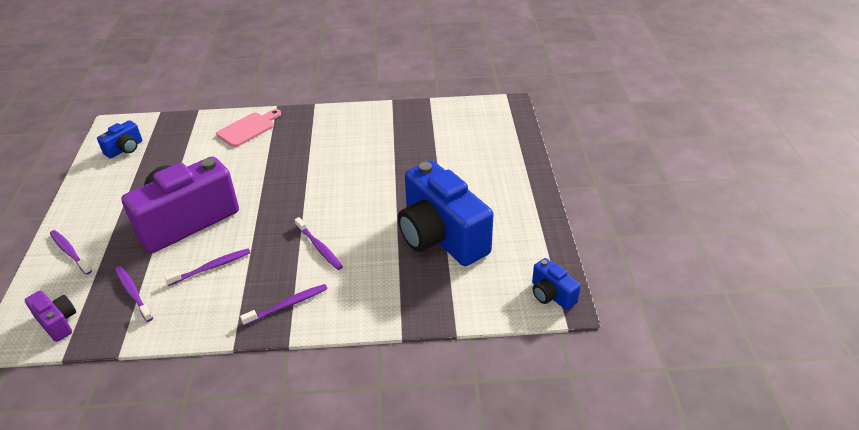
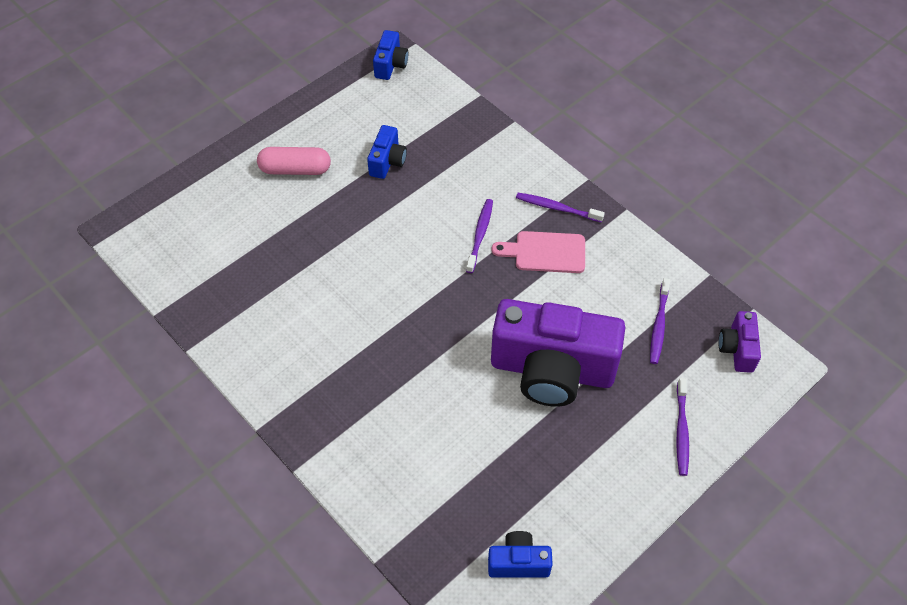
camera: 130 degrees left, 15 degrees up
purple toothbrush [164,248,250,286] -> none
pink cutting board [216,109,281,147] -> pink cutting board moved to [491,231,585,273]
blue camera [398,160,493,266] -> blue camera [367,125,407,179], size x0.44
none -> pink capsule [257,147,331,175]

